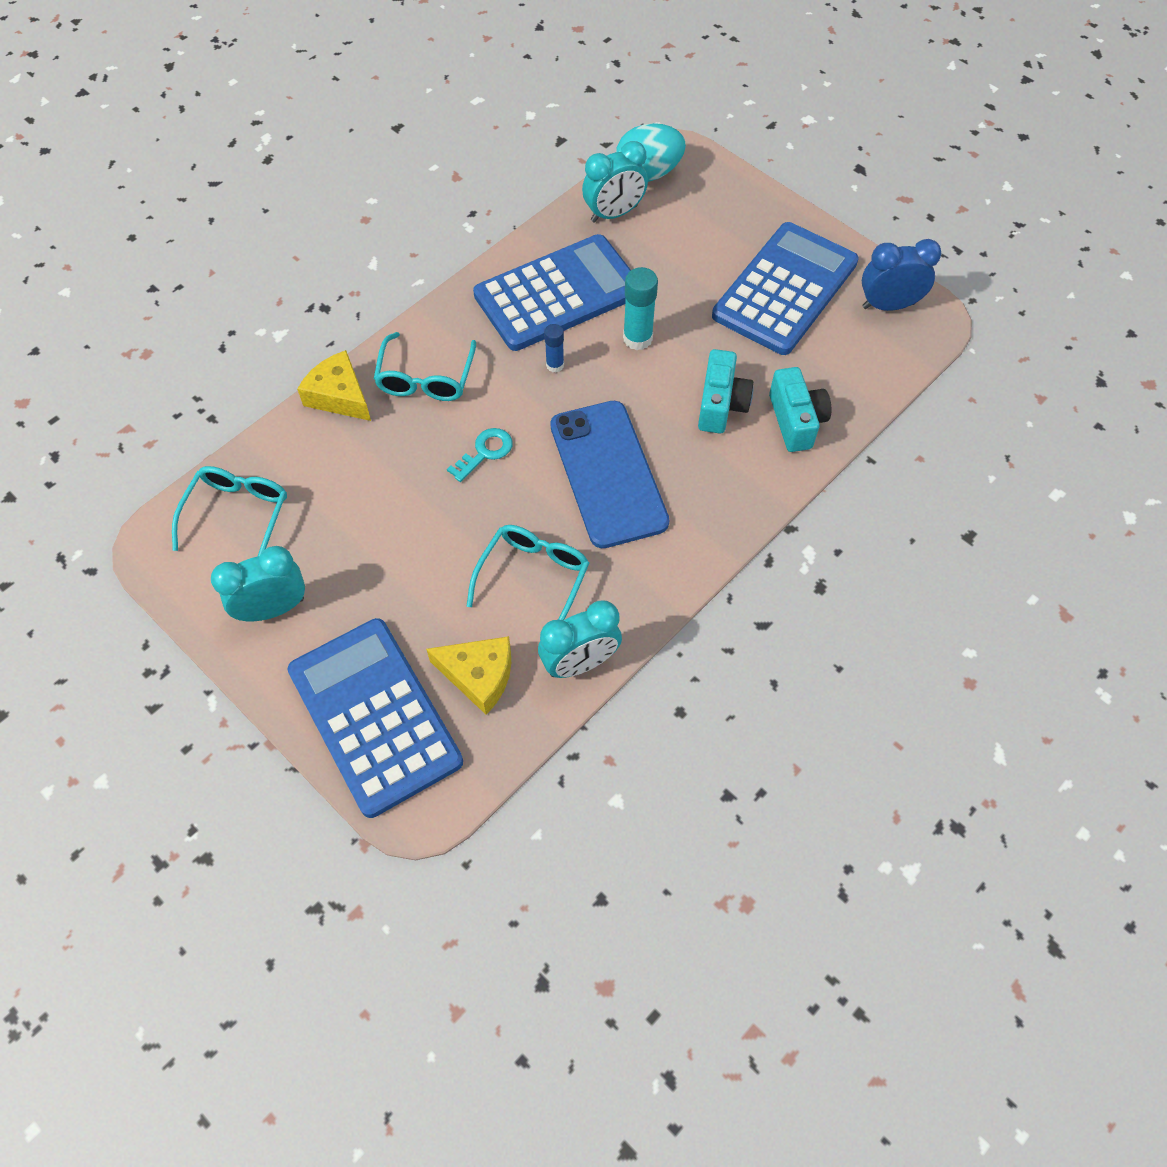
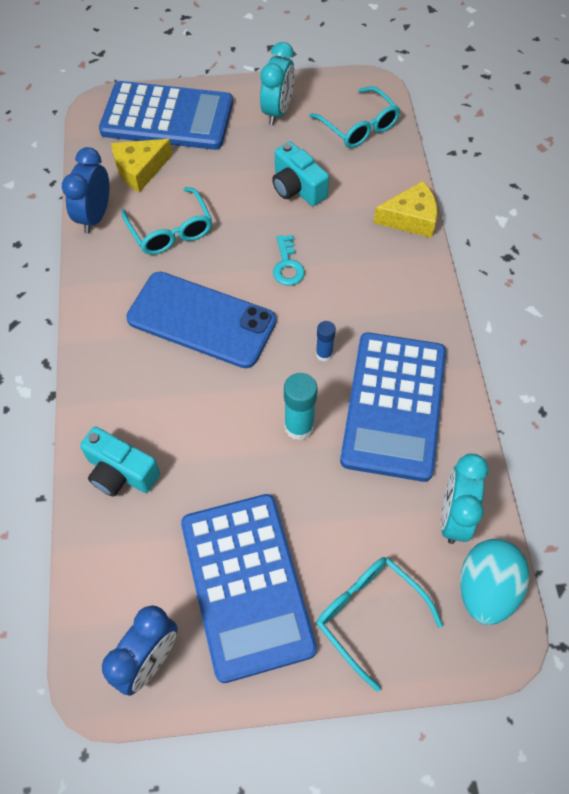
camera: 130 degrees right, 0 degrees up
turquoise glasses [374,332,476,401] -> turquoise glasses moved to [317,557,443,692]
turquoise clock [538,601,622,678] -> blue clock [62,147,109,234]
turquoise camera [698,349,753,433] -> turquoise camera moved to [272,141,329,206]

